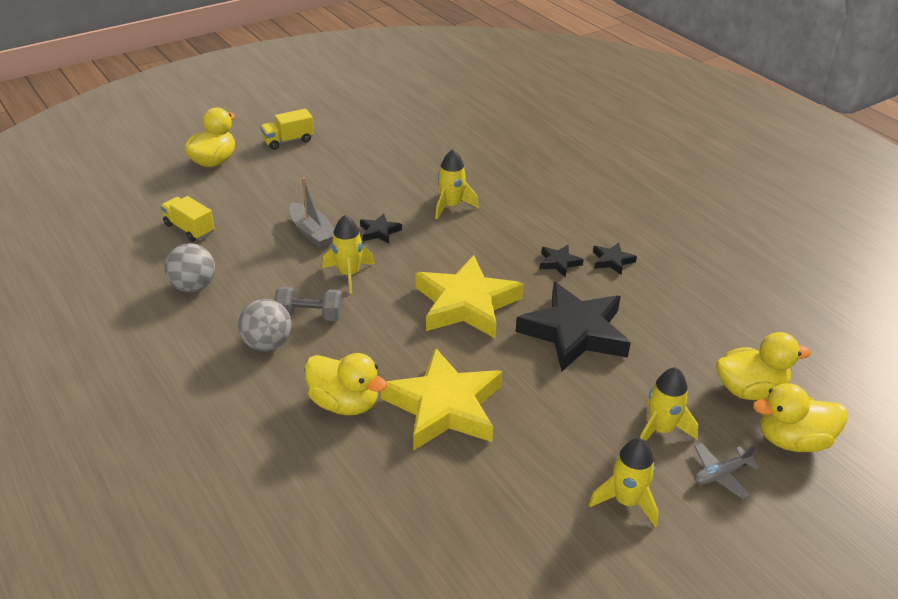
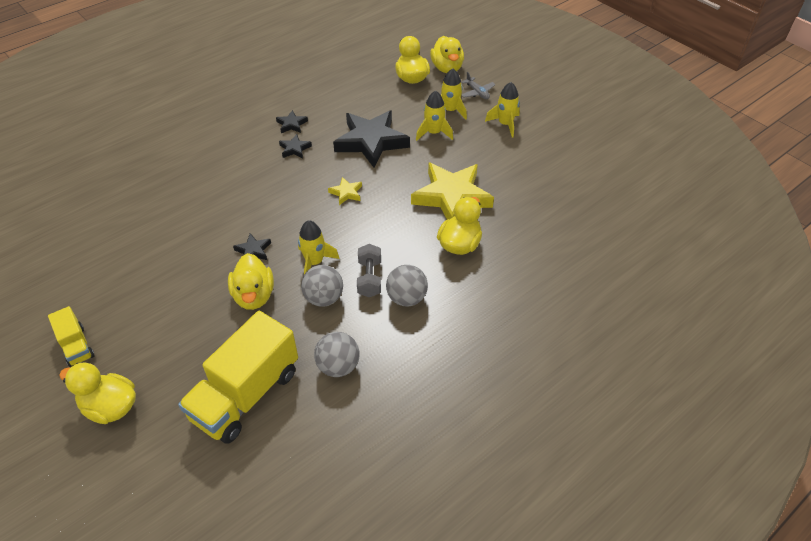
camera: 95 degrees left, 10 degrees up
yellow truck [160,196,214,242] -> yellow truck [178,311,298,444], size x2.01
grey boat [289,177,334,248] -> yellow duck [228,253,274,310]
yellow star [415,255,524,339] -> yellow star [328,177,362,205], size x0.43
yellow rocket [435,149,479,219] -> yellow rocket moved to [416,91,453,141]
none -> grey ball [301,265,343,307]

